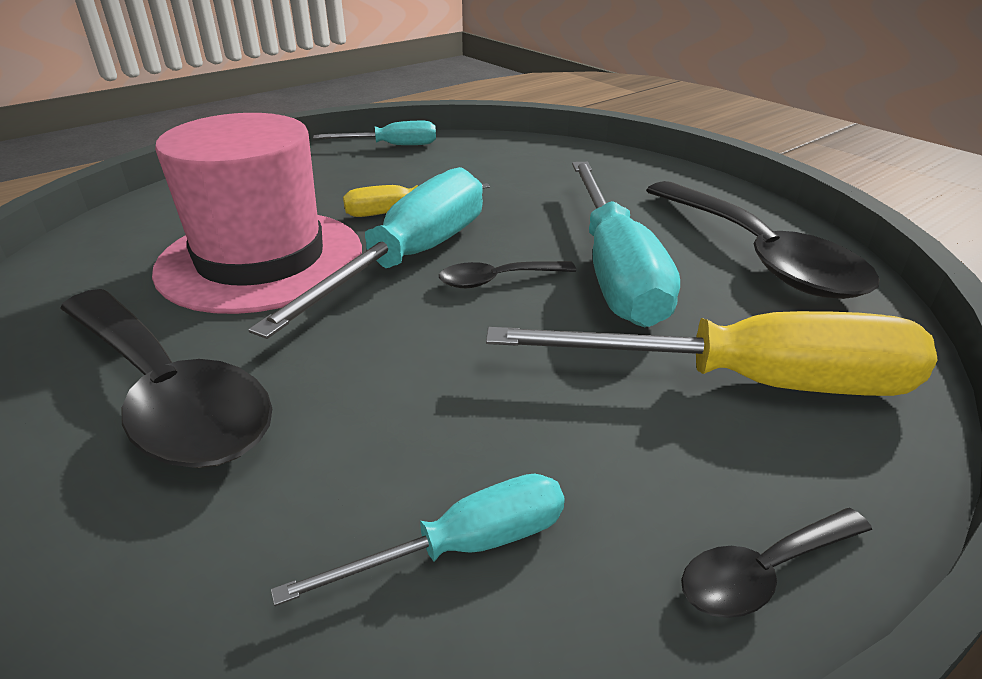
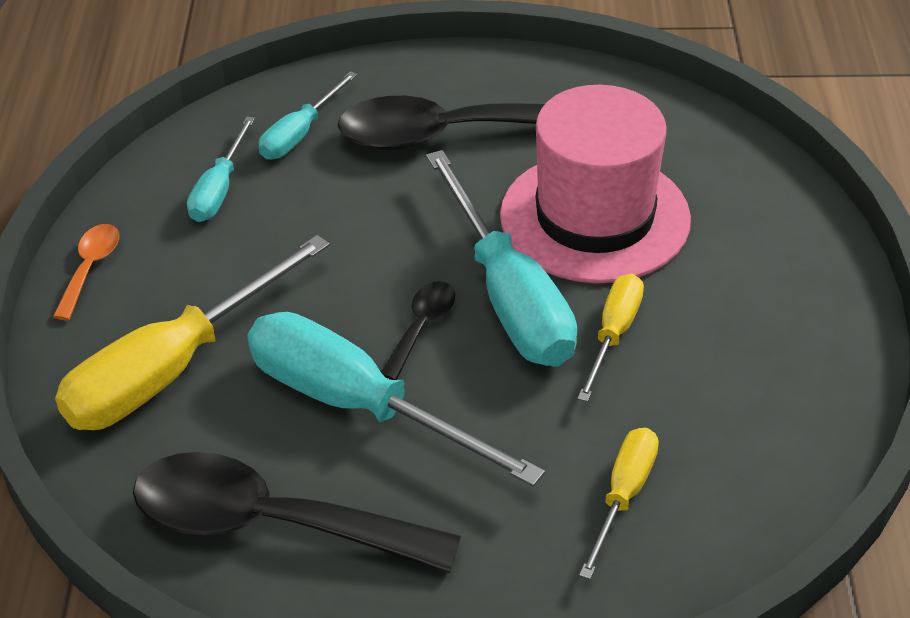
camera: 130 degrees right, 10 degrees up
turquoise screwdriver [313,121,436,145] -> turquoise screwdriver moved to [259,71,357,159]
black spoon [681,508,872,618] -> orange spoon [53,224,119,320]
none -> yellow screwdriver [579,428,659,579]

